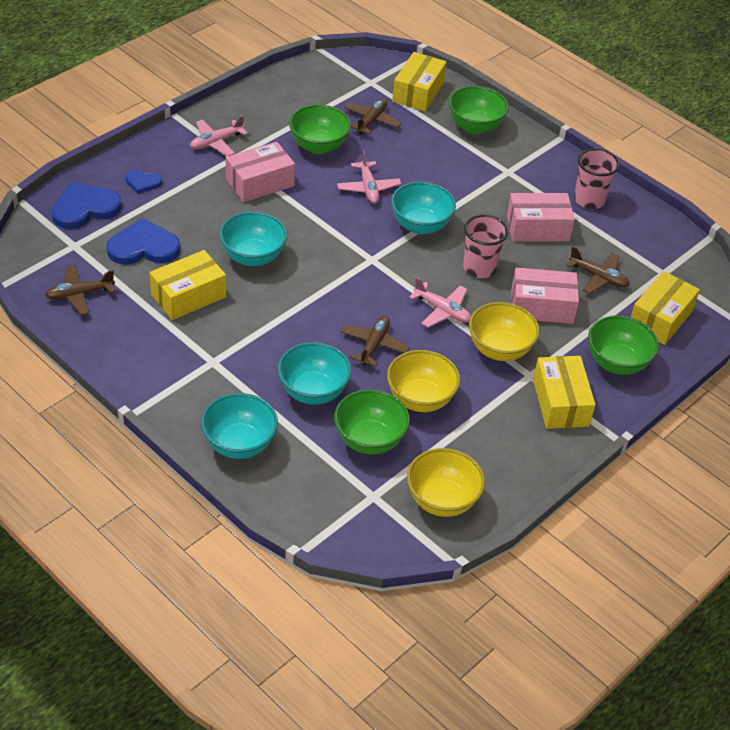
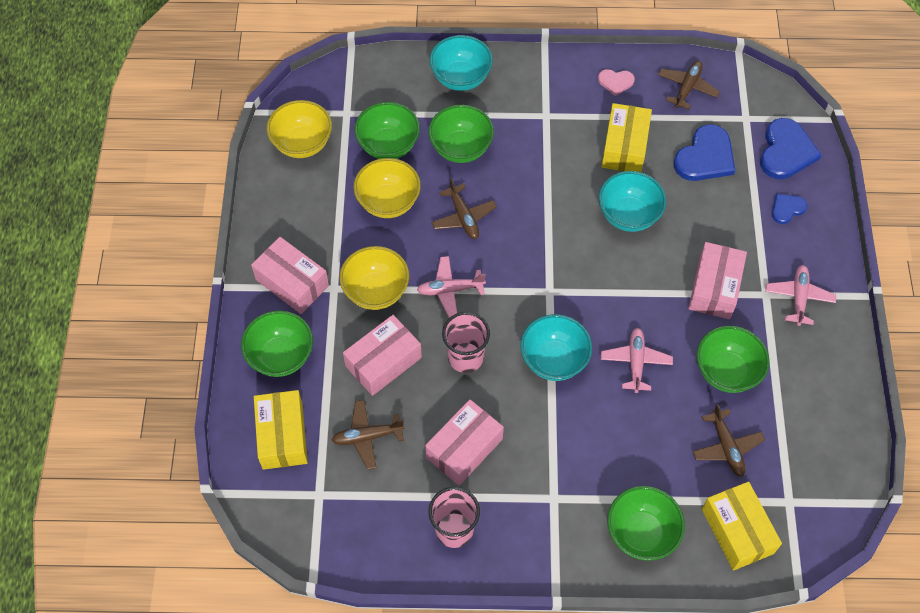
camera: 140 degrees right, 15 degrees up
turquoise bowl [278,342,351,405] -> green bowl [428,105,494,163]
pink plane [337,150,401,204] -> pink plane turned 60 degrees clockwise [601,328,673,393]
yellow box [533,356,596,429] -> pink box [251,237,329,314]
none -> pink heart [598,69,635,96]

